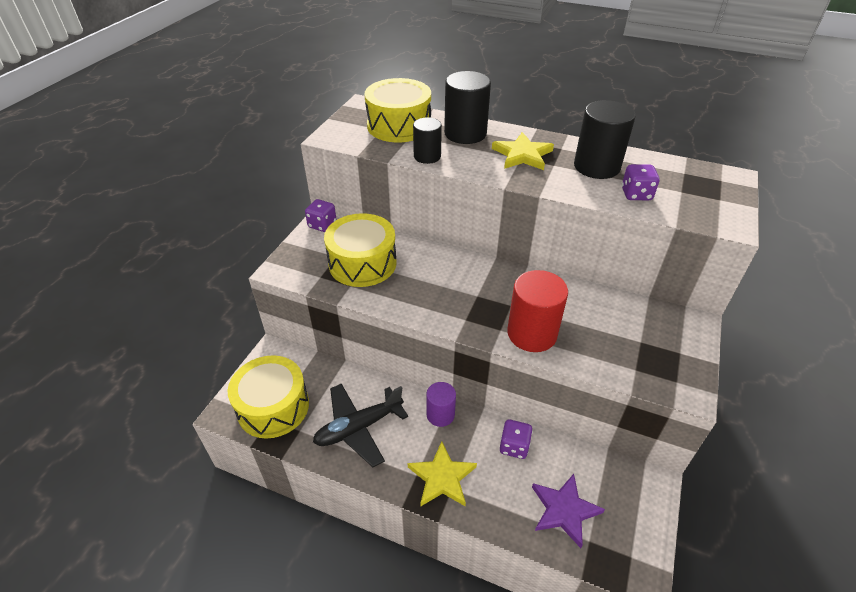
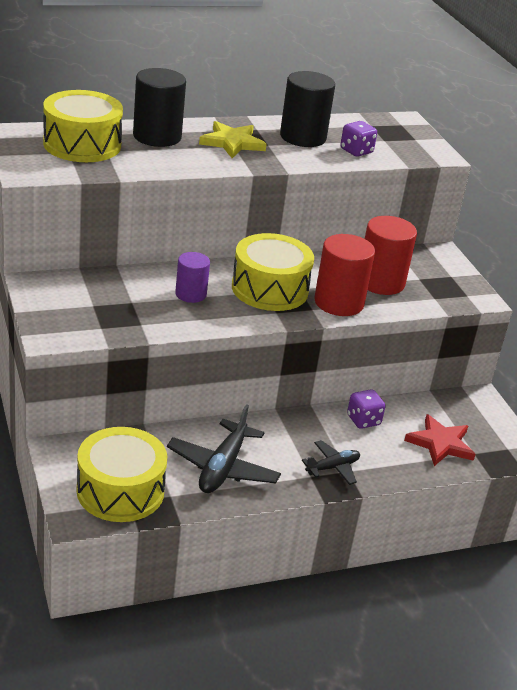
camera: 45 degrees left, 10 degrees down
purple dice [305,199,336,232] -> none
yellow drum [324,213,397,287] -> yellow drum moved to [232,233,314,311]
yellow star [408,441,477,506] -> black plane [302,440,360,485]
black cylinder [413,117,442,164] -> none
purple cylinder [426,382,456,427] -> purple cylinder moved to [175,252,210,303]
purple star [532,474,605,548] -> red star [404,414,476,466]
none -> red cylinder [365,216,417,295]

